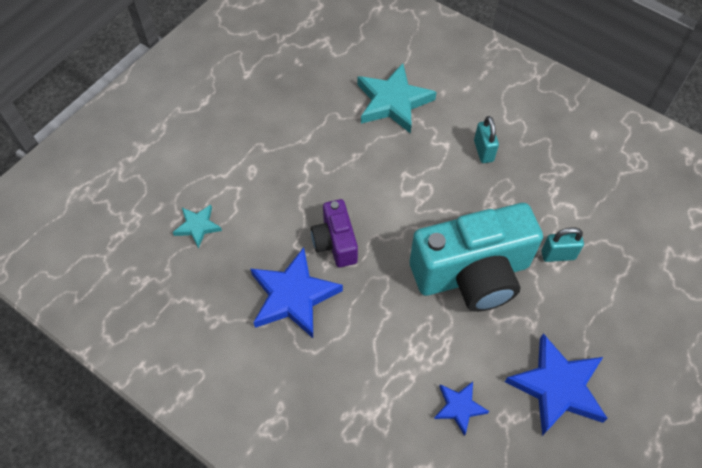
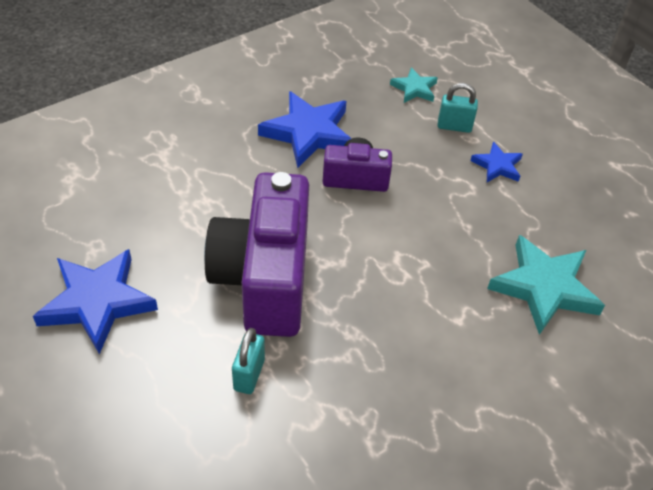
camera: 105 degrees right, 10 degrees down
turquoise camera [410,203,543,312] -> purple camera [204,172,309,337]
blue star [434,382,489,436] -> blue star moved to [470,141,523,182]
turquoise padlock [474,116,499,163] -> turquoise padlock moved to [437,83,478,133]

